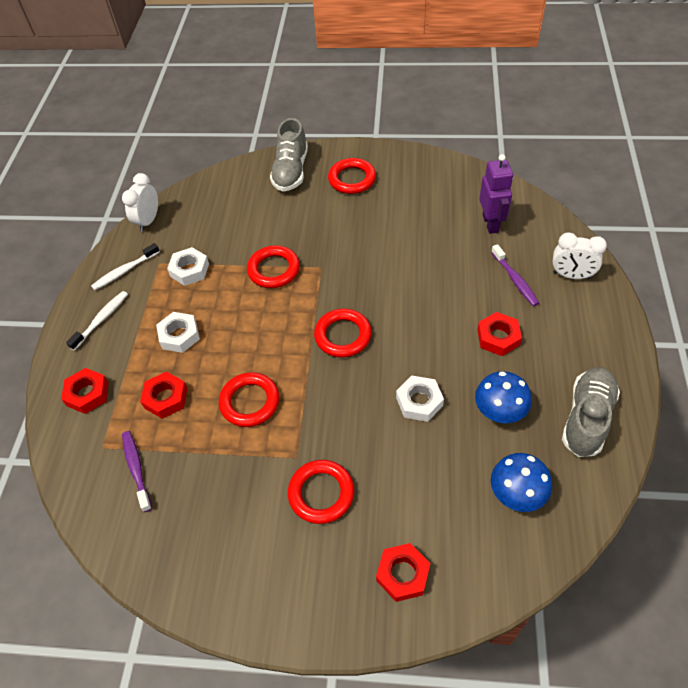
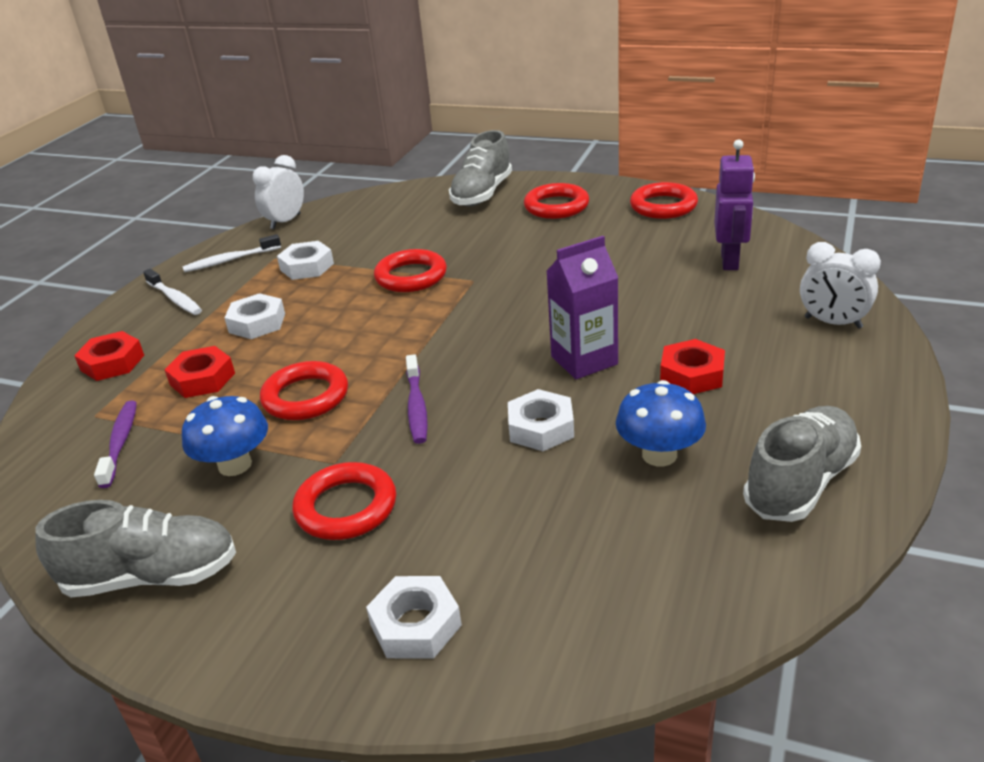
camera: 15 degrees right, 20 degrees down
white toothbrush [66,291,128,351] -> white toothbrush turned 90 degrees clockwise [143,269,202,315]
red ring [314,309,372,358] -> red ring moved to [630,182,698,219]
red nut [376,543,430,602] -> white nut [366,576,462,658]
purple toothbrush [491,244,539,306] -> purple toothbrush moved to [406,354,428,444]
blue mushroom [491,453,552,512] -> blue mushroom moved to [182,396,268,476]
none -> grey shoe [35,500,236,597]
none -> purple carton [546,236,618,379]

